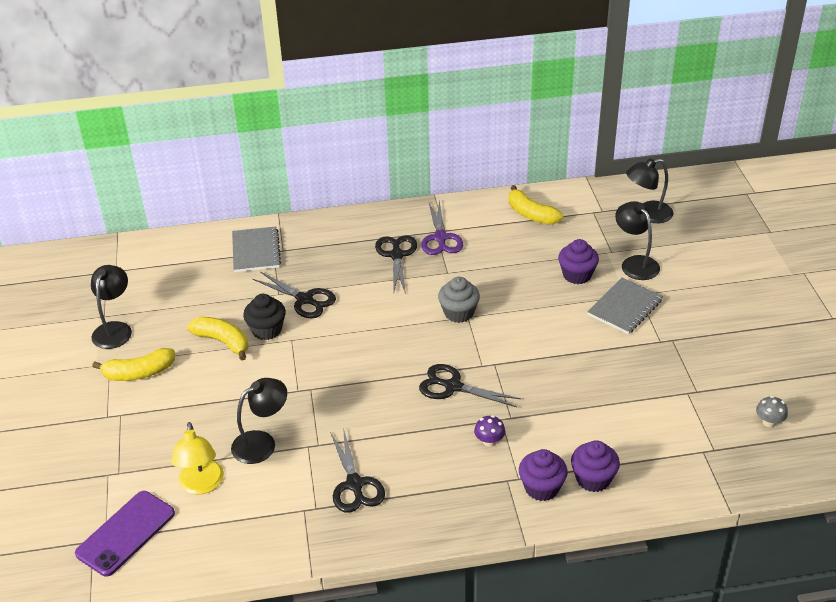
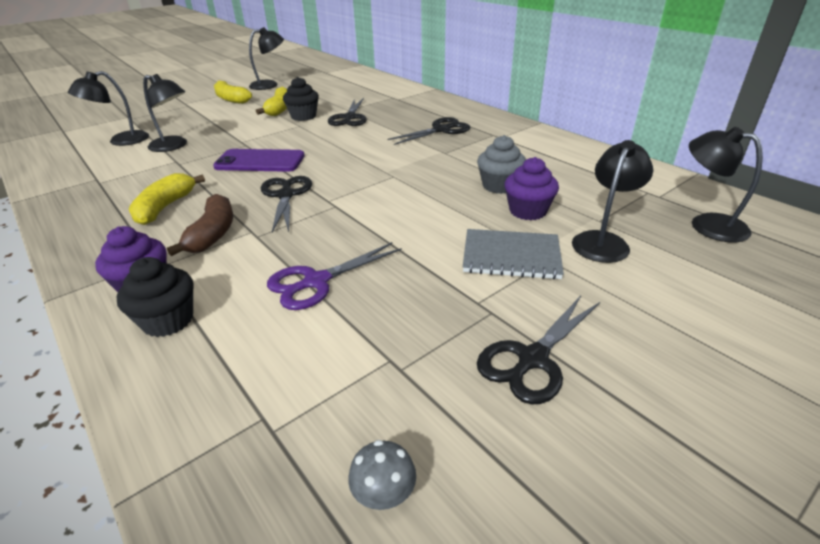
camera: 60 degrees right, 5 degrees down
purple phone [75,491,175,577] -> purple phone moved to [213,149,305,172]
yellow lamp [171,422,224,495] -> black lamp [68,71,149,146]
grey notebook [232,226,281,272] -> none
black scissors [330,428,385,513] -> black scissors moved to [477,296,600,405]
purple scissors [421,200,463,255] -> purple scissors moved to [267,242,402,310]
grey cupcake [438,277,480,323] -> grey cupcake moved to [477,135,526,194]
purple mushroom [474,415,505,447] -> brown banana [167,194,233,256]
yellow banana [509,185,563,225] -> yellow banana moved to [129,173,205,225]
purple cupcake [571,440,620,492] -> black cupcake [117,257,194,337]

